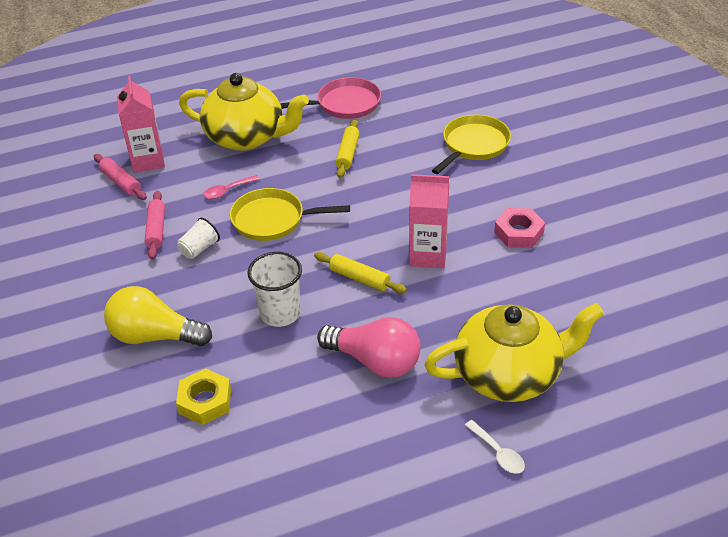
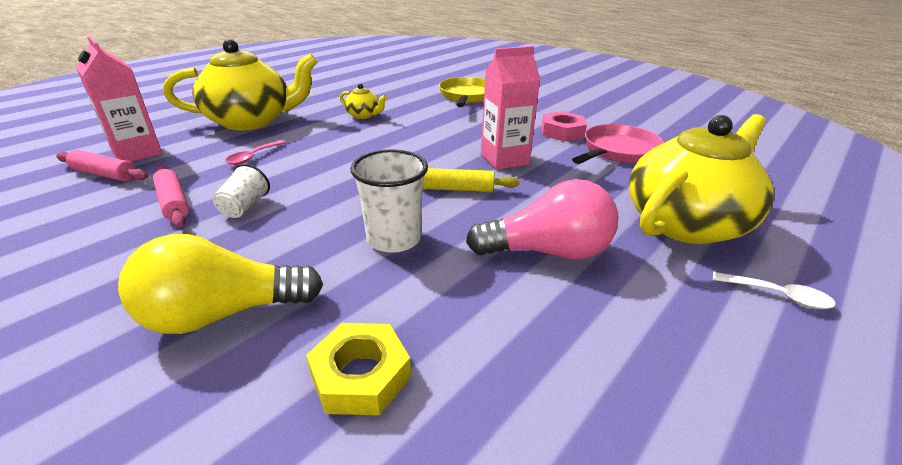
camera: 30 degrees left, 10 degrees down
yellow pan [230,188,350,241] -> none
pink pan [280,77,381,119] -> pink pan moved to [572,124,664,164]
yellow rolling pin [336,119,360,178] -> yellow teapot [340,84,387,119]

